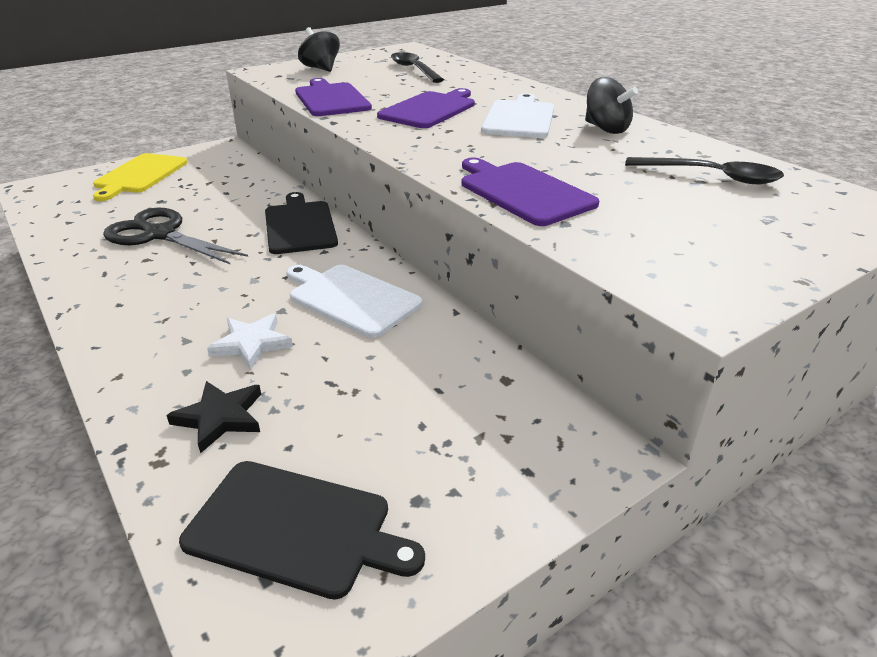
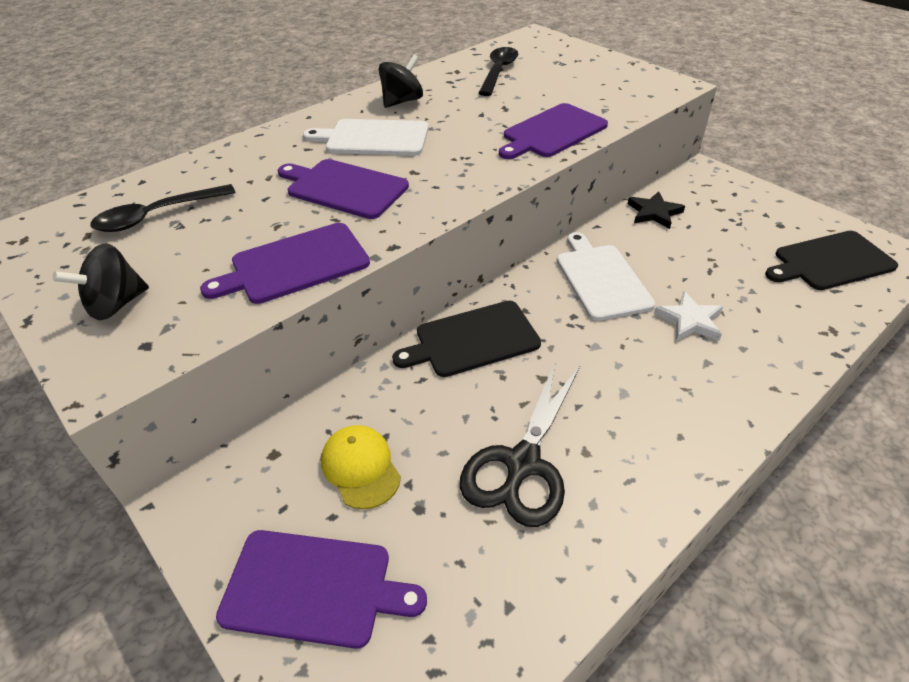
camera: 95 degrees left, 10 degrees up
yellow cutting board [93,153,188,201] -> purple cutting board [216,530,427,649]
black star [166,381,261,453] -> black star moved to [628,191,685,229]
black cutting board [179,461,425,600] -> black cutting board turned 120 degrees counterclockwise [765,231,898,290]
white cutting board [286,265,422,338] -> white cutting board turned 135 degrees clockwise [557,232,655,321]
none -> yellow cap [321,425,401,509]

